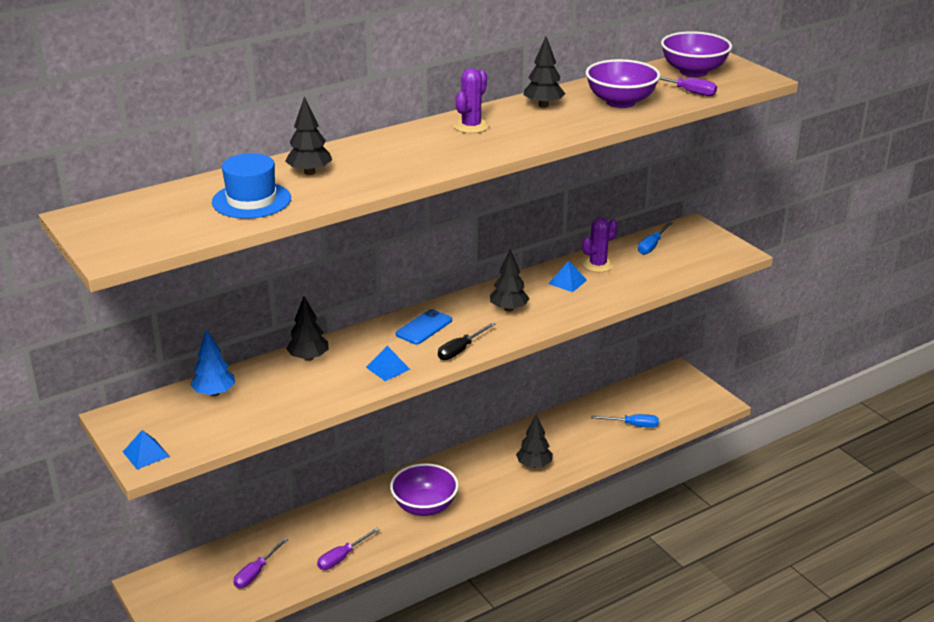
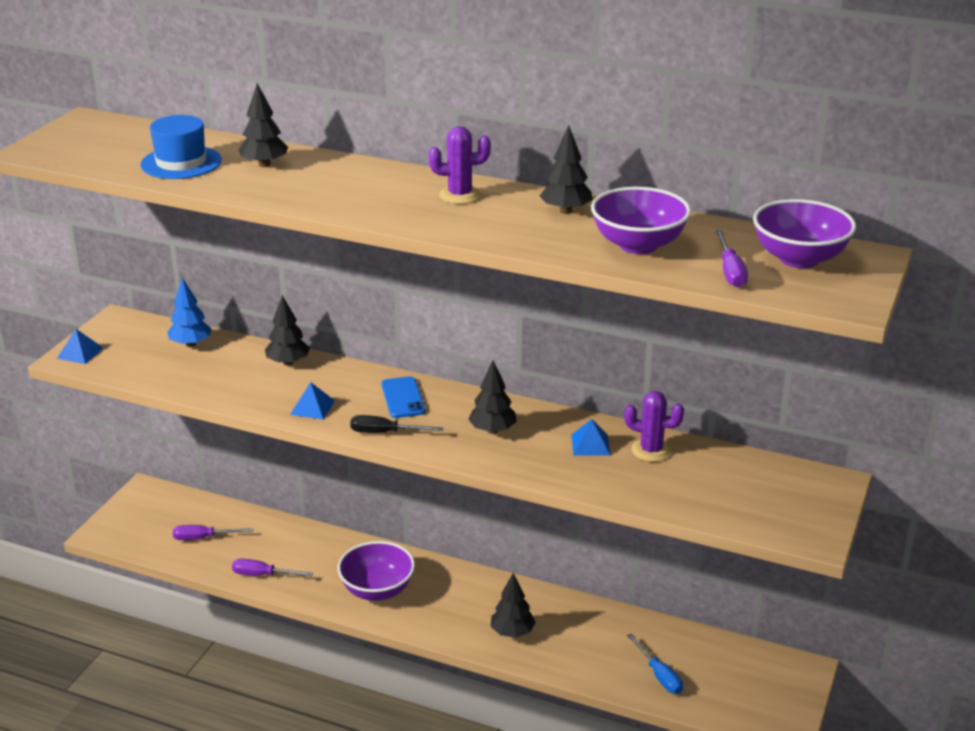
camera: 55 degrees right, 0 degrees up
blue phone [396,309,452,344] -> blue phone turned 75 degrees clockwise [381,376,426,418]
blue screwdriver [638,221,673,255] -> none

